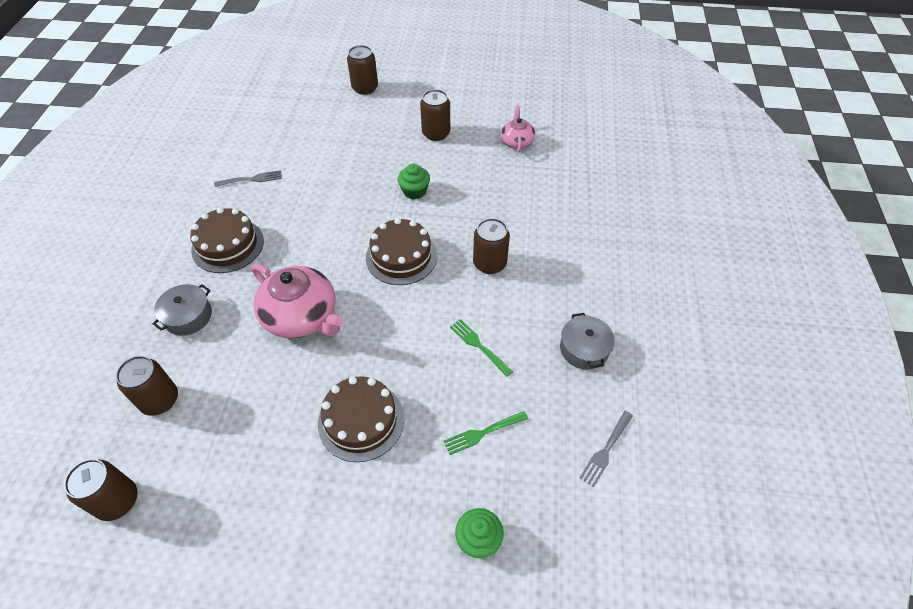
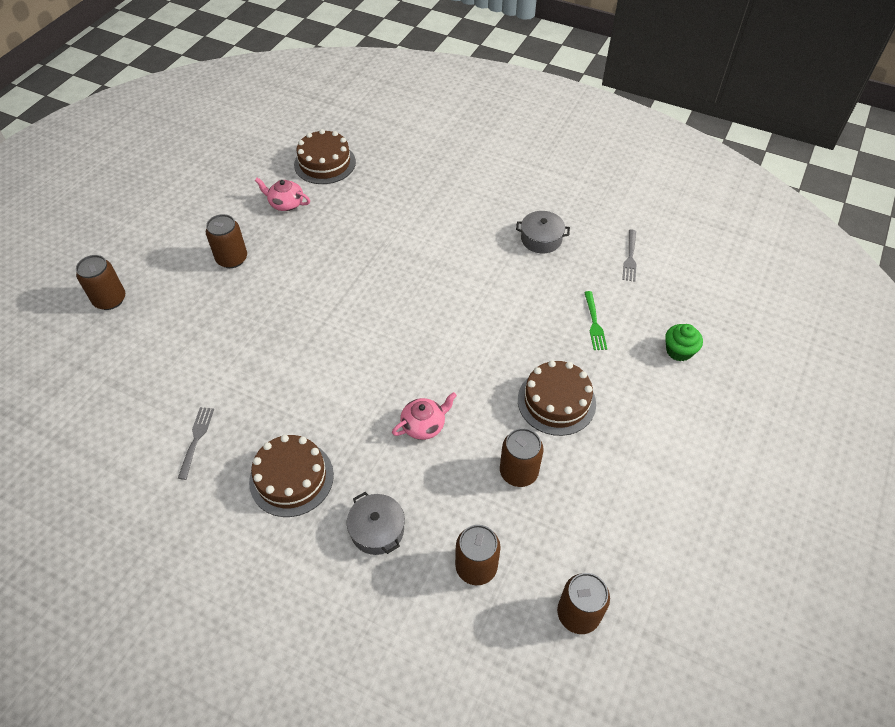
camera: 70 degrees left, 0 degrees up
pink teapot [251,264,343,339] -> pink teapot [392,392,457,440], size x0.54
brown cake [366,218,437,285] -> brown cake moved to [294,129,356,184]
green cupcake [397,164,430,199] -> none
green fork [450,319,513,377] -> none
brown can [473,218,510,274] -> brown can moved to [500,428,544,487]
grey fork [579,411,633,487] -> grey fork turned 45 degrees clockwise [622,230,637,282]

